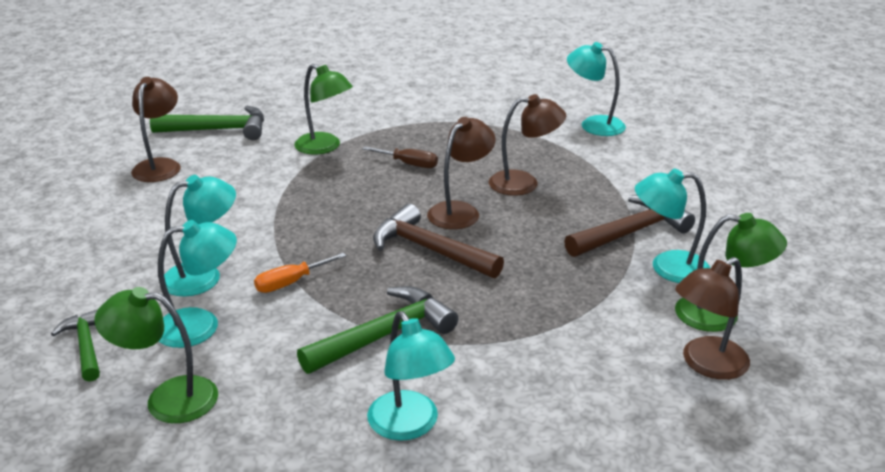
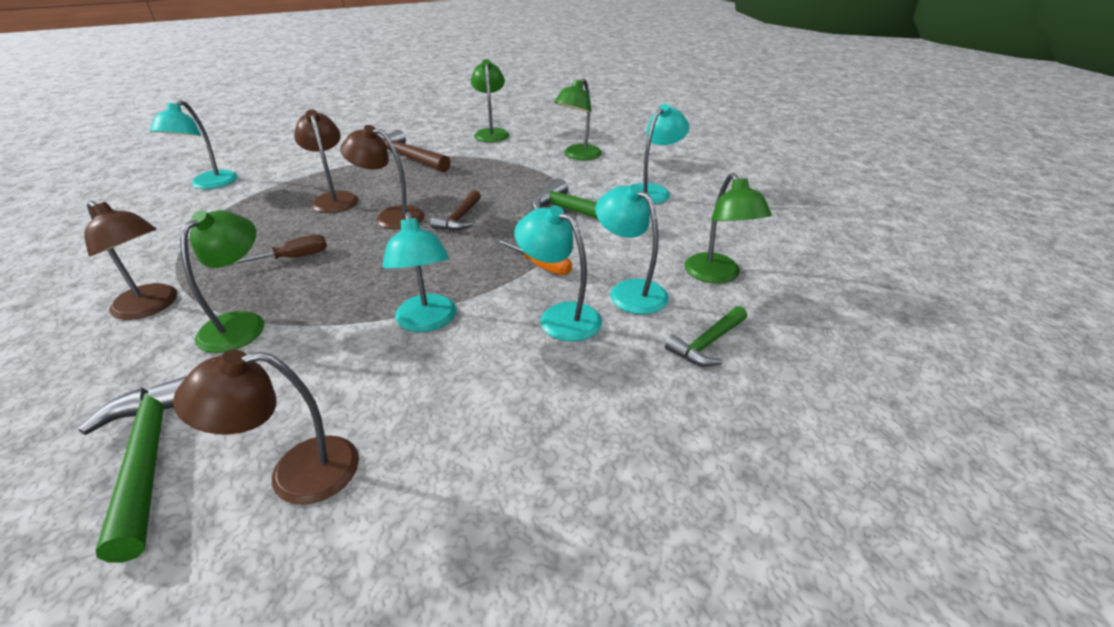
camera: 110 degrees left, 5 degrees up
brown screwdriver [362,146,438,168] -> brown screwdriver turned 60 degrees clockwise [230,234,327,265]
brown hammer [373,204,504,278] -> brown hammer [430,190,481,231], size x0.62
turquoise lamp [635,168,710,283] -> turquoise lamp moved to [382,212,456,332]
brown lamp [675,257,750,380] -> brown lamp moved to [84,201,178,320]
none -> green lamp [554,79,602,160]

